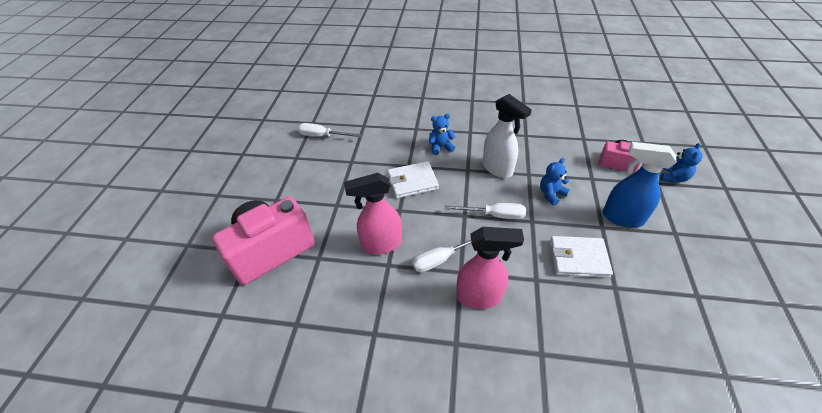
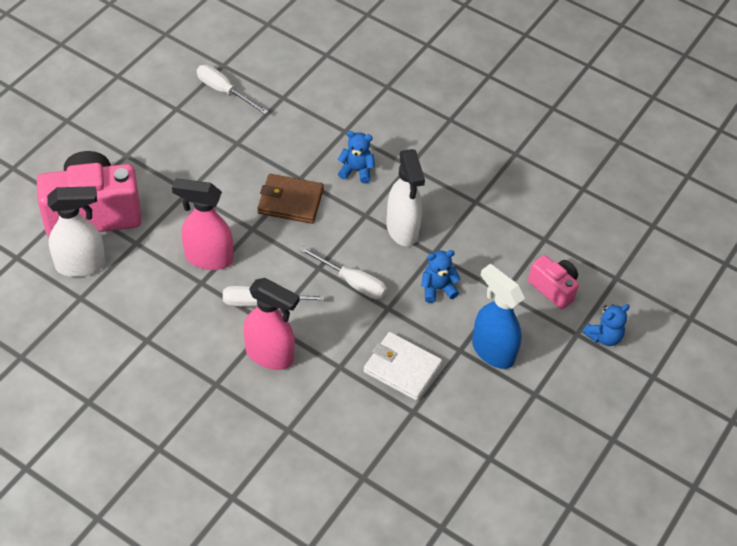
camera: 20 degrees right, 5 degrees up
white wallet [388,161,439,198] -> brown wallet [258,174,324,224]
none -> white spray bottle [47,186,106,277]

